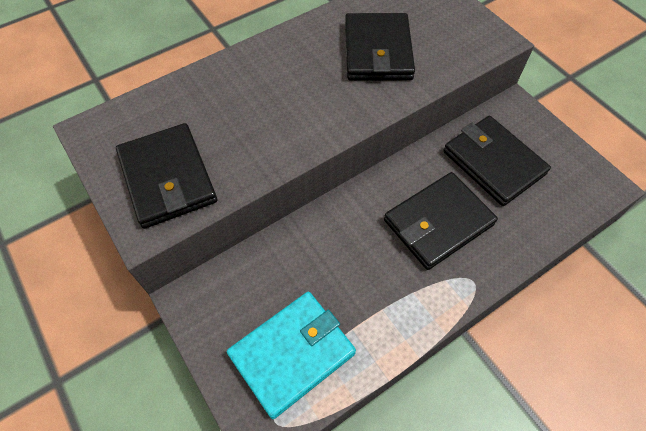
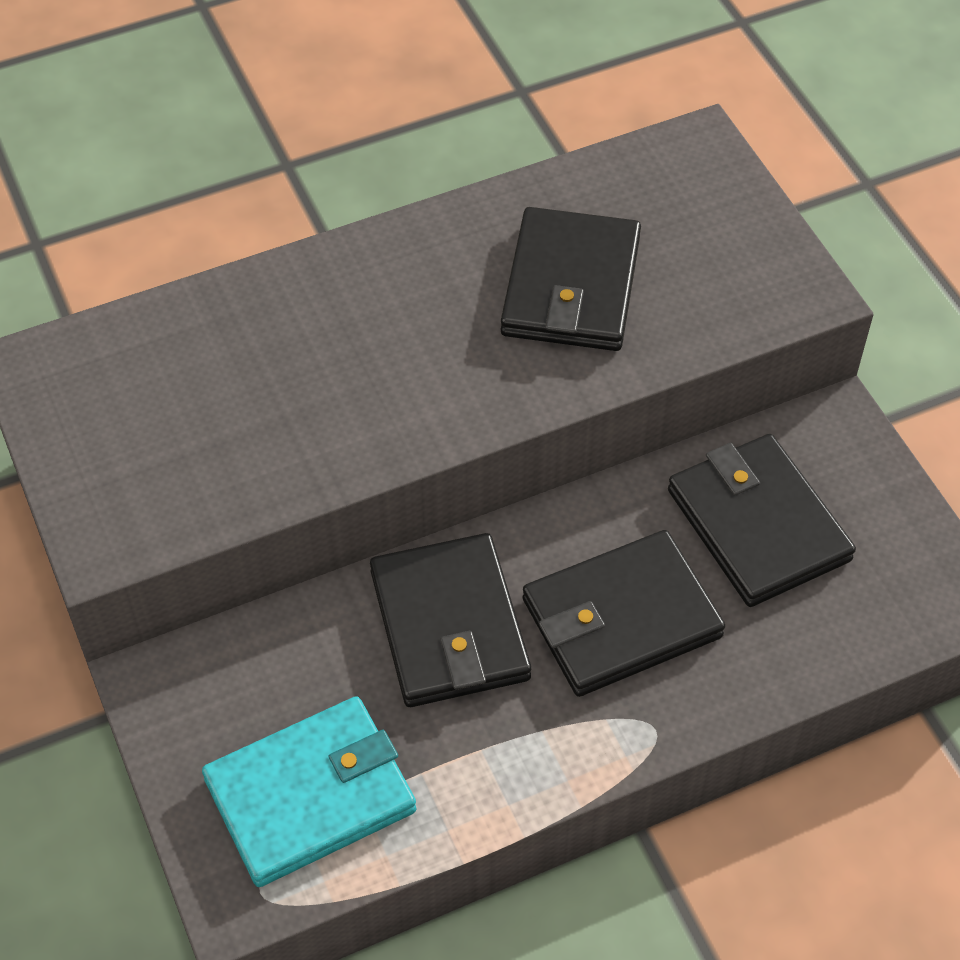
camera: 10 degrees right, 5 degrees down
black wallet [116,123,217,229] -> black wallet moved to [370,533,531,707]

